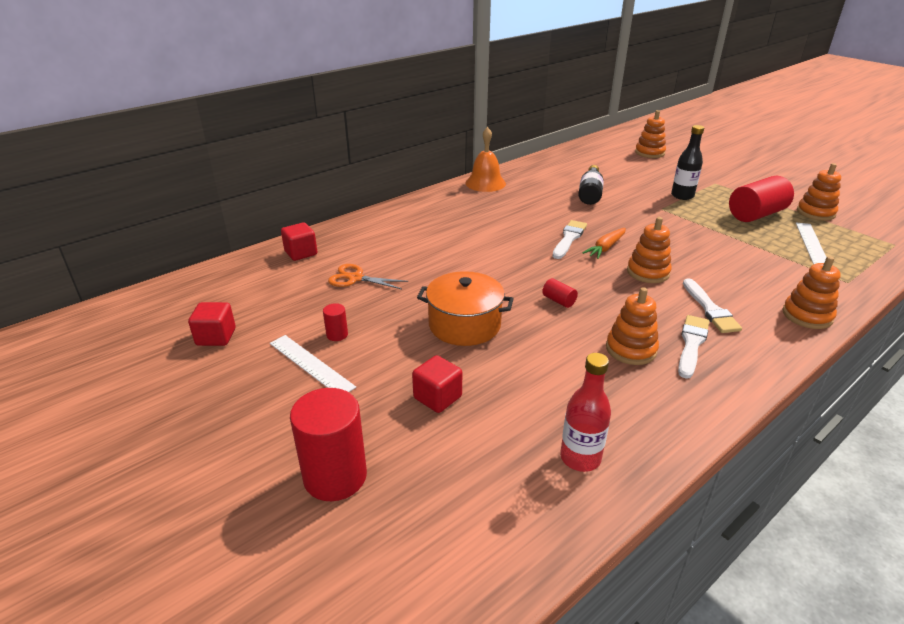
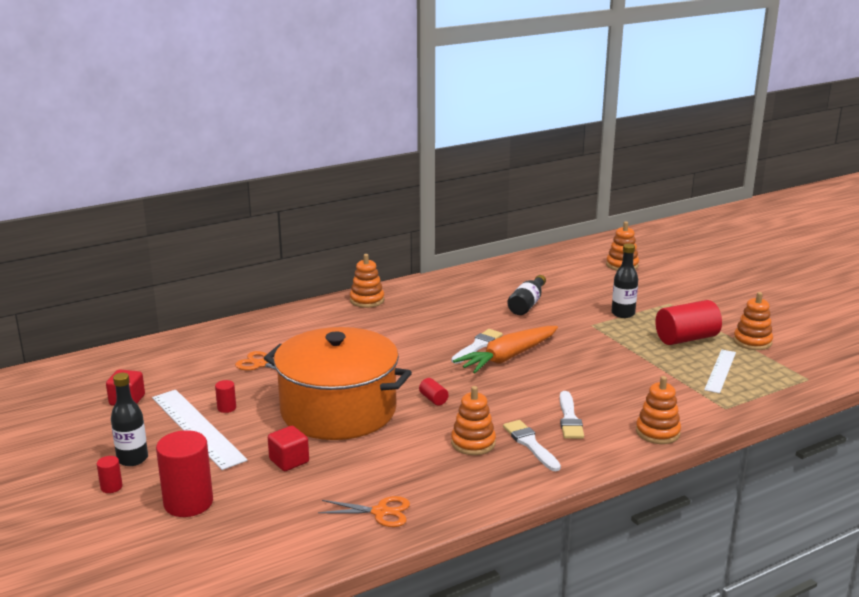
camera: 10 degrees right, 10 degrees down
white ruler [270,335,356,392] -> white ruler [152,390,247,470], size x1.63
red cube [281,223,317,261] -> none
orange pot [417,271,514,346] -> orange pot [264,327,412,440], size x1.79
orange bell [466,127,506,192] -> none
red bottle [560,353,611,472] -> orange scissors [318,496,410,527]
orange carrot [582,228,626,259] -> orange carrot [453,326,558,374], size x1.82
orange stacking toy [627,217,672,283] -> orange stacking toy moved to [350,254,384,308]
white brush [678,315,709,379] -> white brush turned 60 degrees counterclockwise [503,420,561,471]
none -> red cylinder [97,456,123,493]
none -> black bottle [111,373,148,466]

